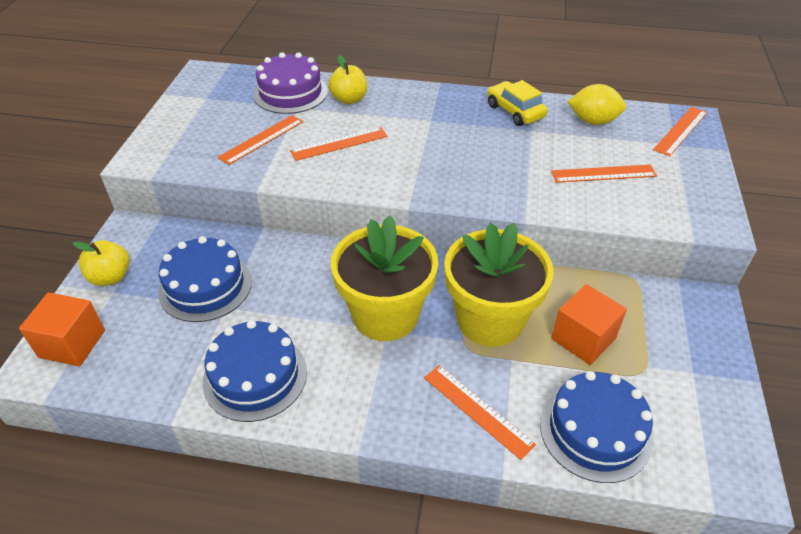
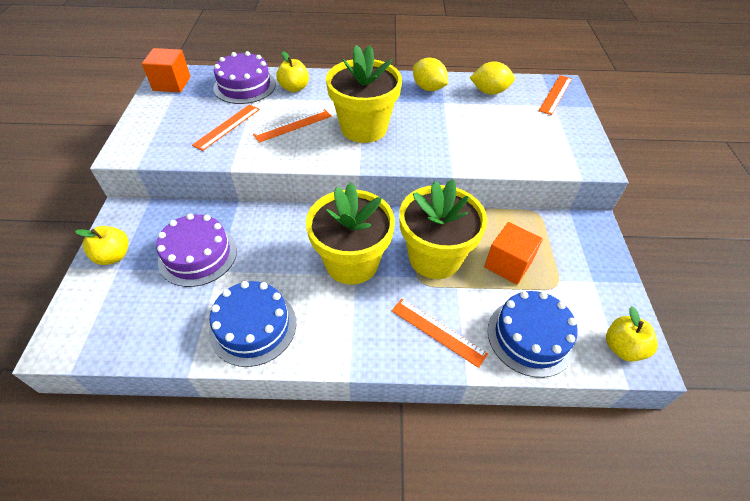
camera: 10 degrees left, 5 degrees up
orange cube [19,292,105,366] -> orange cube moved to [142,48,190,92]
blue cake [158,236,252,322] -> purple cake [156,214,237,287]
yellow car [487,80,548,126] -> yellow lemon [413,58,448,91]
orange ruler [551,165,657,183] -> none
none -> yellow flower pot [326,45,402,143]
none -> yellow apple [606,306,658,362]

